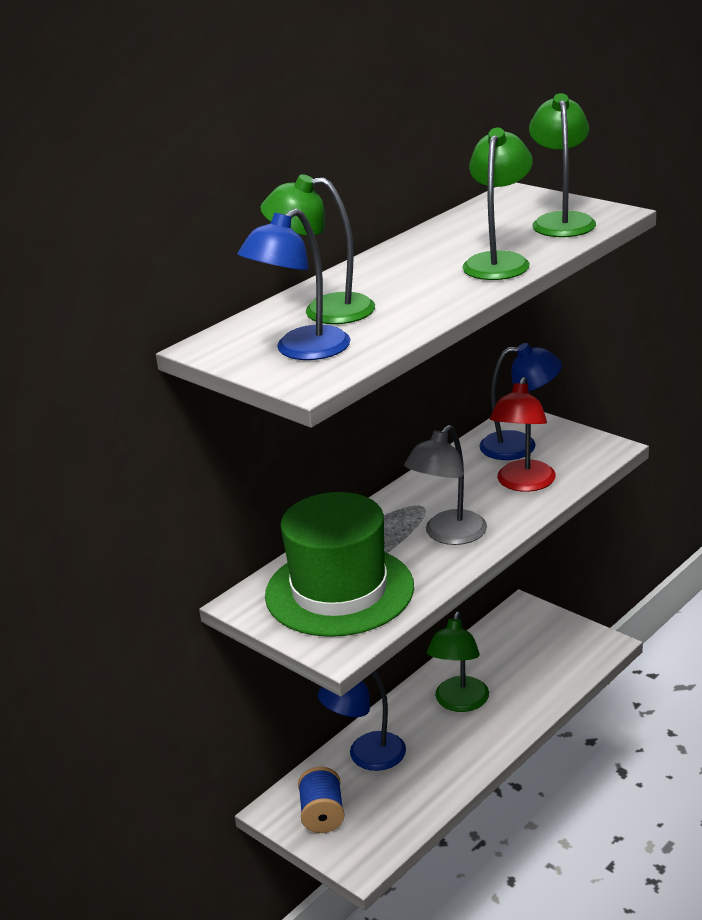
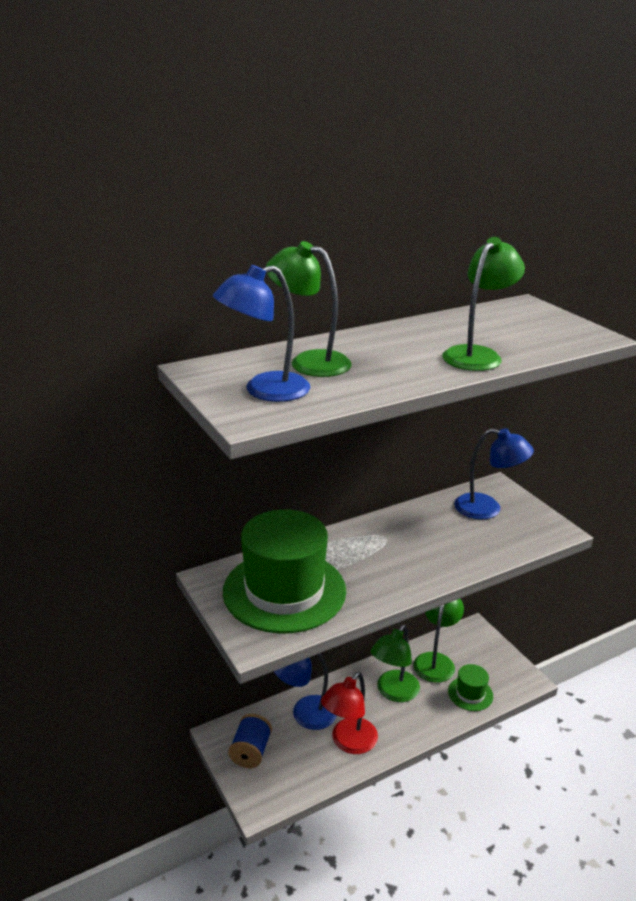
camera: 15 degrees right, 0 degrees up
grey lamp [404,425,487,545] -> none
red lamp [490,377,556,492] -> red lamp moved to [321,672,378,754]
green lamp [529,93,596,237] -> green lamp moved to [413,599,464,683]
none -> green hat [448,664,493,711]

